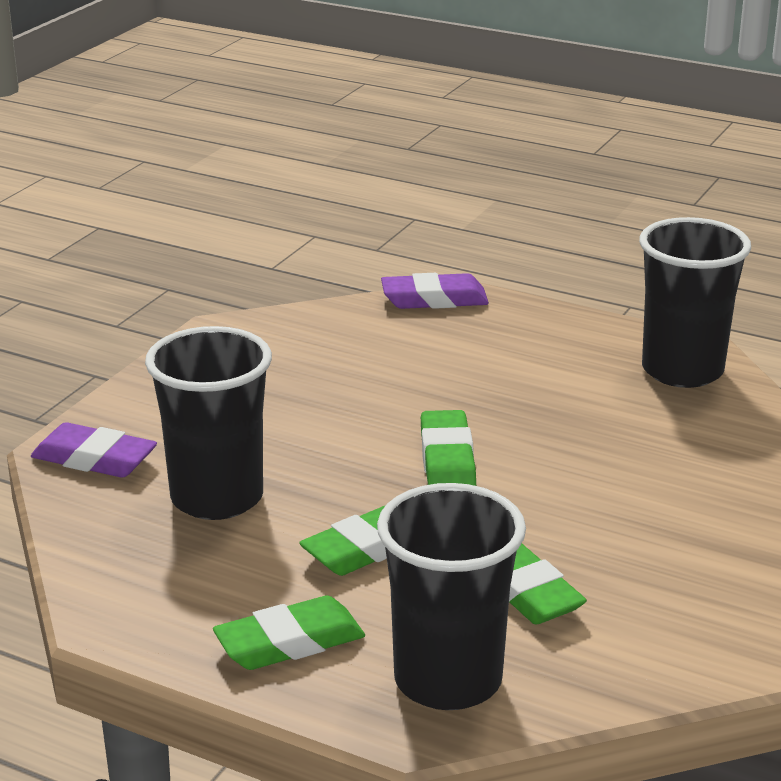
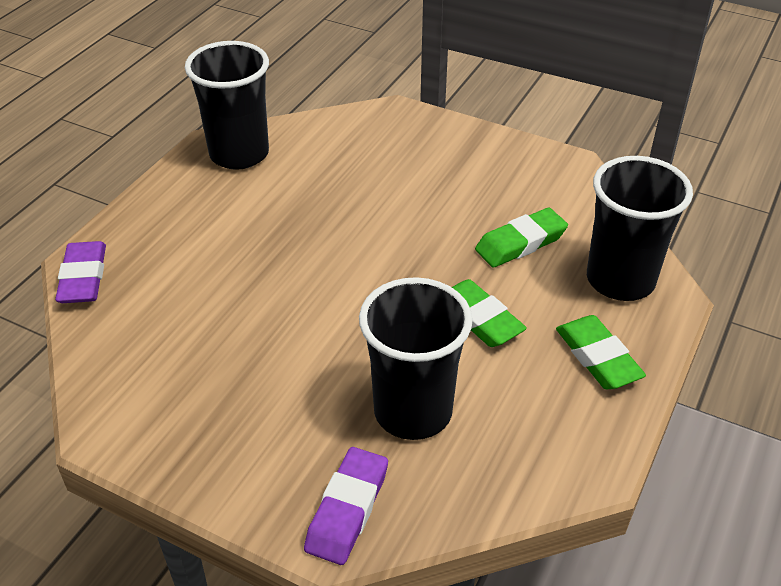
camera: 90 degrees left, 15 degrees up
green eraser [421,410,476,486] -> none

